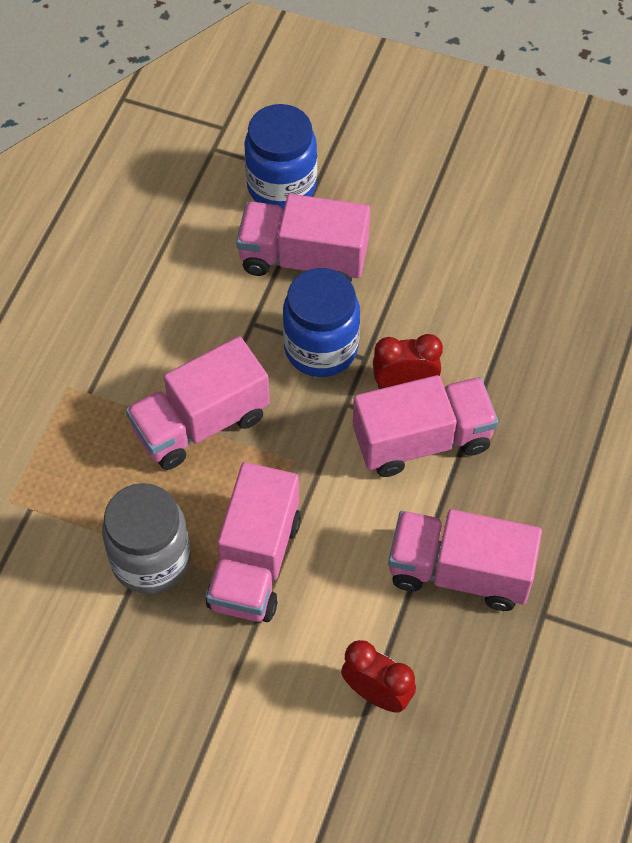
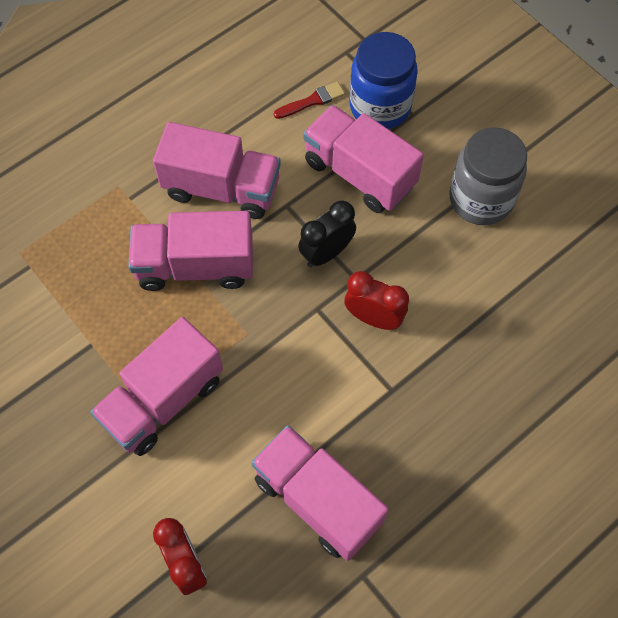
camera: 30 degrees right, 5 degrees up
grey jar [102,483,191,594] -> grey jar moved to [449,127,527,225]
blue jar [283,268,360,377] -> black clock [298,200,356,267]
pink truck [353,375,498,477] -> pink truck moved to [153,122,281,219]
none -> red brush [274,82,345,119]

